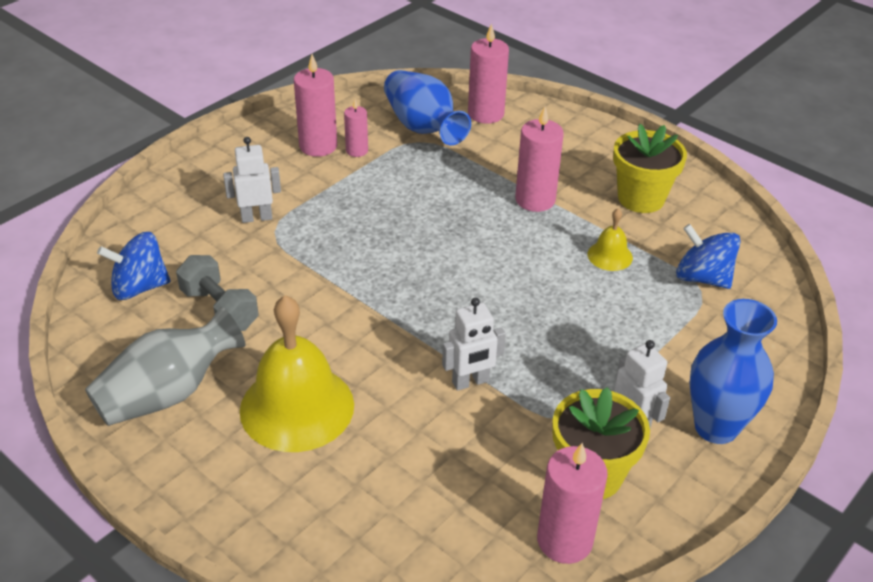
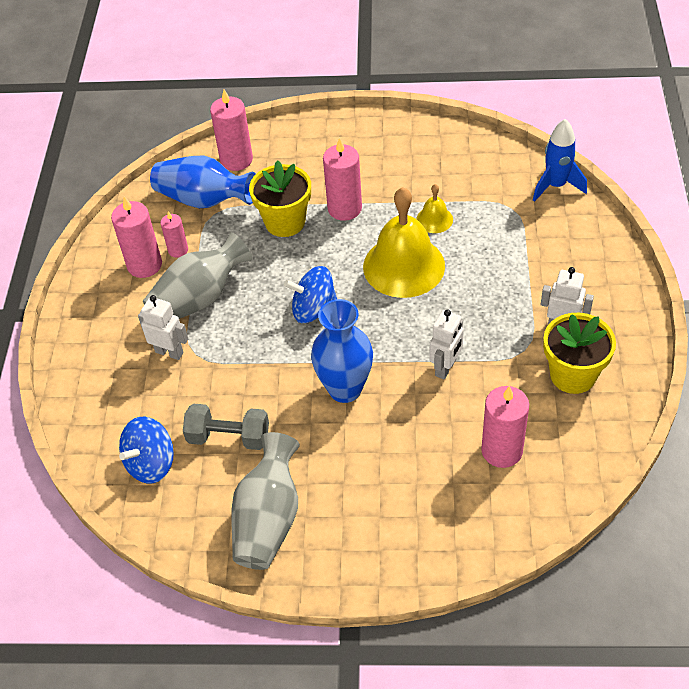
camera: 35 degrees left, 10 degrees up
white robot [223,137,281,223] -> white robot turned 75 degrees clockwise [138,295,188,360]
yellow bell [240,295,354,452] -> yellow bell moved to [363,187,445,298]
pink candle [537,443,608,564] -> pink candle moved to [481,386,529,468]
yellow flower pot [613,124,687,213] -> yellow flower pot moved to [249,160,311,237]
blue spinning top [676,224,740,289] -> blue spinning top moved to [284,266,337,323]
blue vase [689,299,777,444] -> blue vase moved to [311,299,373,403]
none -> grey vase [143,232,252,319]
none -> blue rocket [533,119,587,202]

